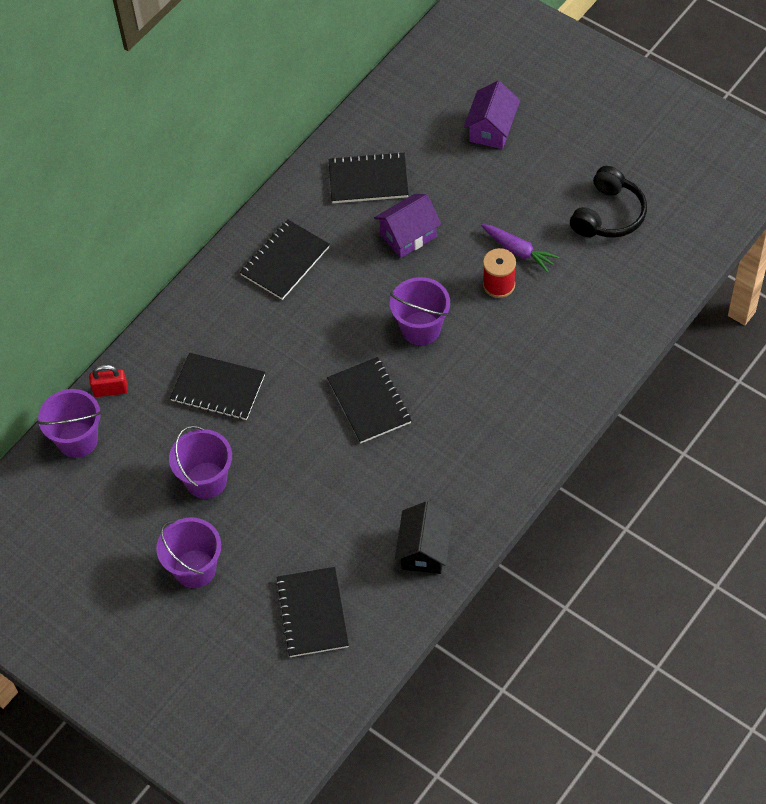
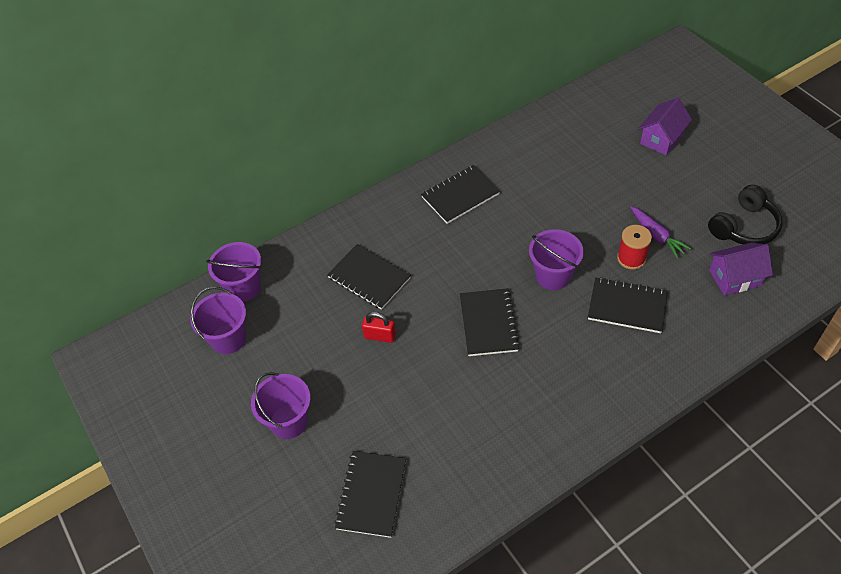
camera: 20 degrees right, 5 degrees down
red padlock [89,365,128,397] -> red padlock moved to [362,312,396,343]
purple bucket [169,426,232,499] -> purple bucket moved to [190,287,246,354]
black notebook [329,152,409,203] -> black notebook moved to [588,277,668,333]
purple house [374,194,441,258] -> purple house moved to [709,242,773,296]
black house [395,501,453,574] -> none

